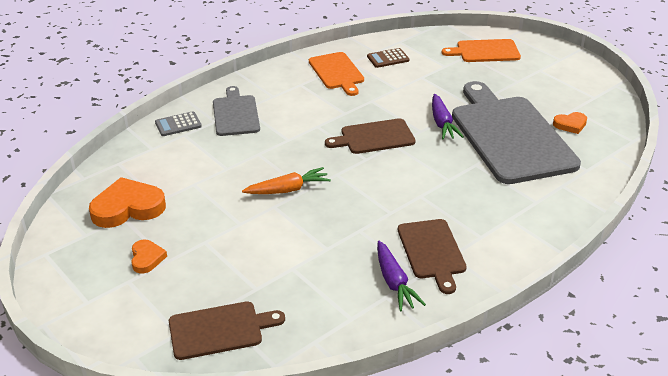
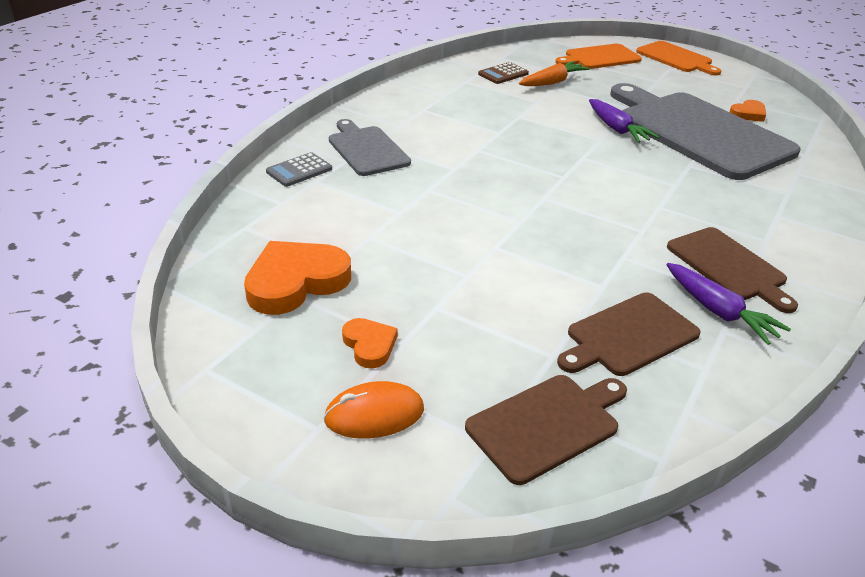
camera: 20 degrees left, 0 degrees up
orange carrot [242,167,331,194] -> orange carrot moved to [519,61,590,86]
orange cutting board [309,52,364,96] -> orange cutting board moved to [636,41,721,75]
brown cutting board [325,118,416,154] -> brown cutting board moved to [557,293,701,376]
none -> orange mouse [323,381,424,439]

